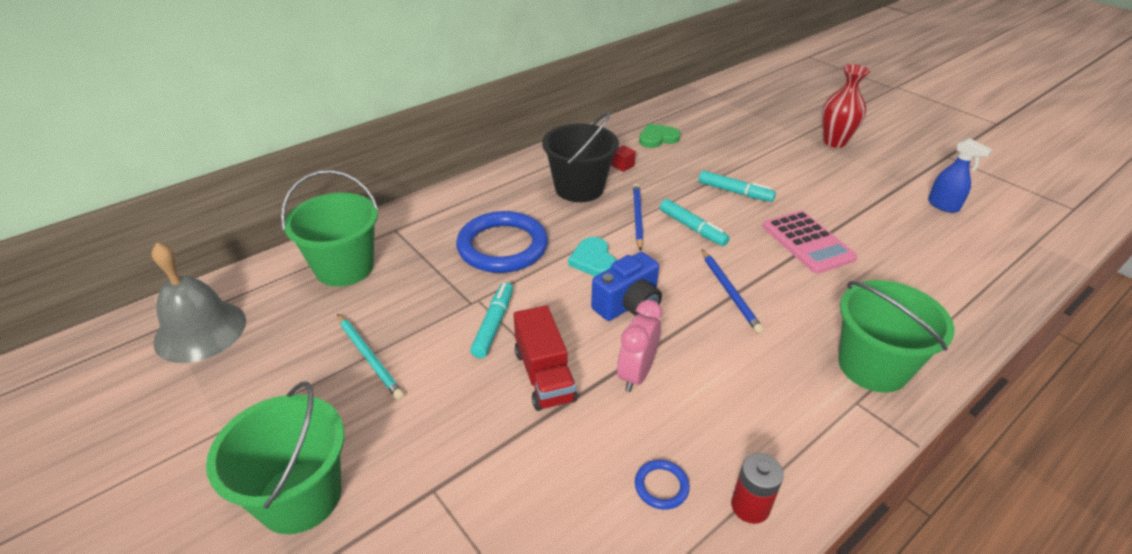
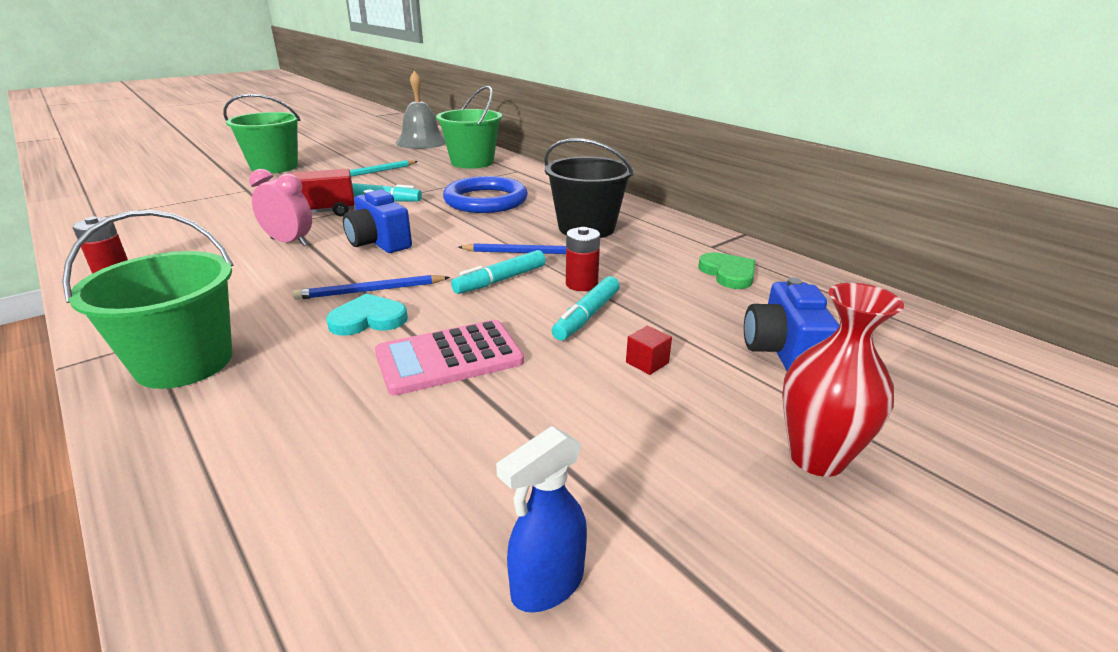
camera: 90 degrees right, 10 degrees down
turquoise heart [568,237,616,276] -> turquoise heart moved to [326,293,408,336]
red cube [611,145,636,172] -> red cube moved to [626,326,672,375]
blue ring [635,460,690,510] -> none
none -> red battery [566,227,600,291]
none -> blue camera [744,278,840,371]

